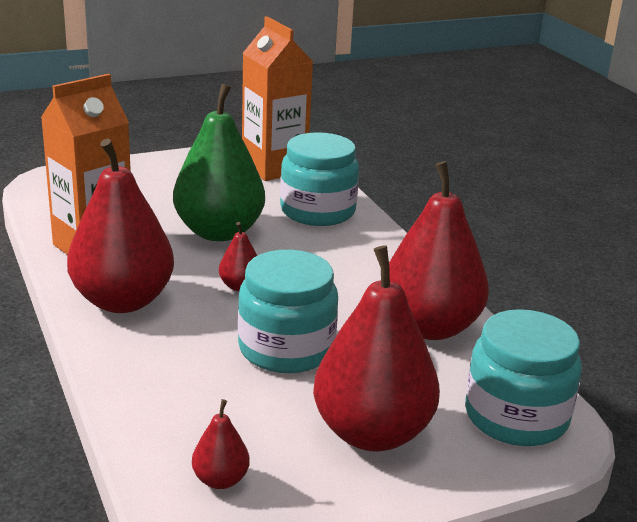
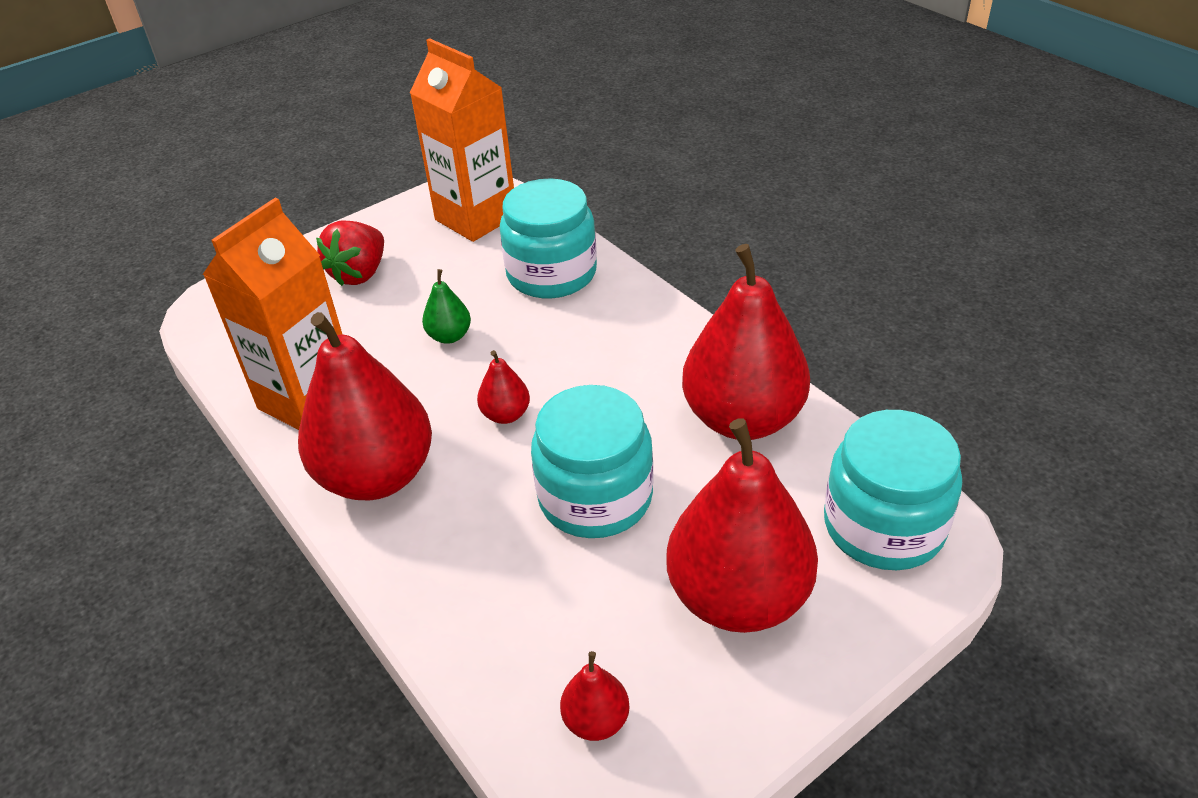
camera: 10 degrees left, 15 degrees up
green pear [173,84,265,241] -> green pear [422,269,471,344], size x0.43
none -> red strawberry [316,220,384,286]

